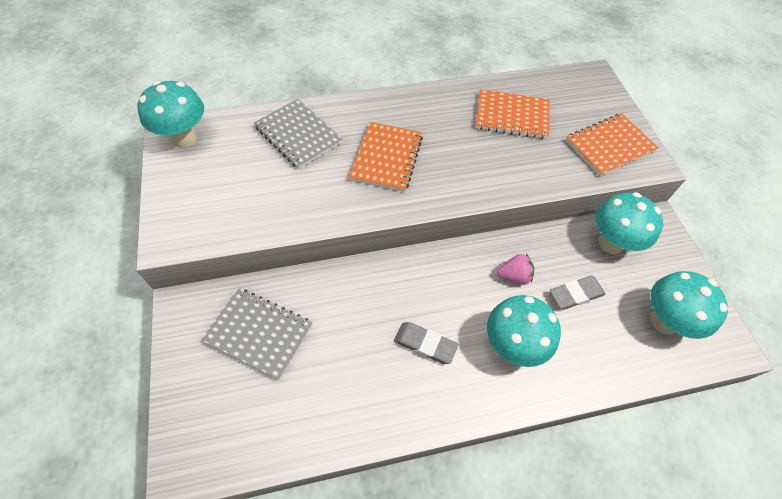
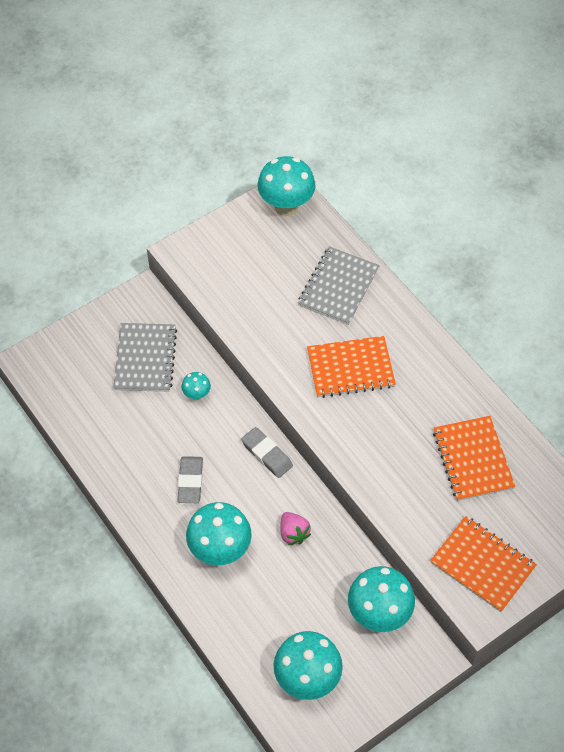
camera: 70 degrees right, 0 degrees up
grey eraser [550,275,606,310] -> grey eraser moved to [241,427,293,478]
none -> turquoise mushroom [181,372,211,400]

